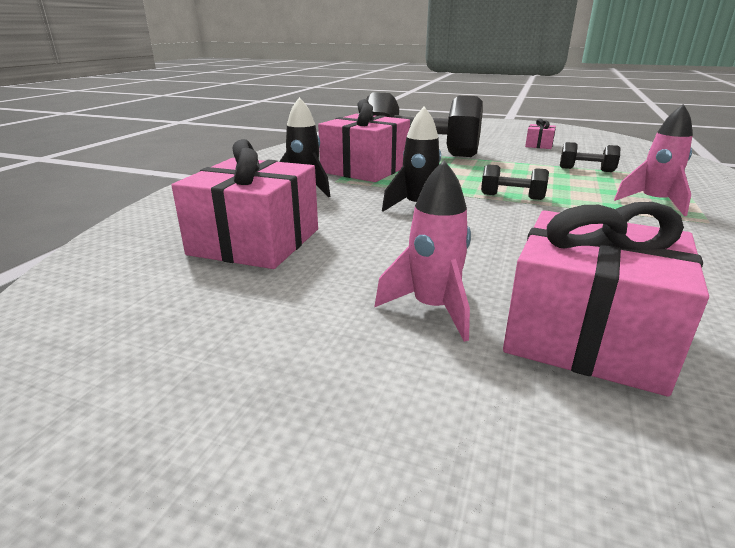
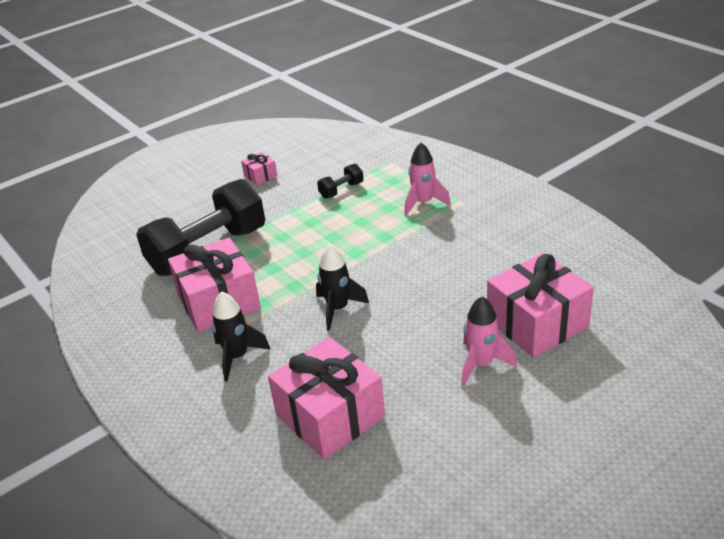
camera: 55 degrees left, 10 degrees up
black dumbbell [481,164,549,200] -> none

